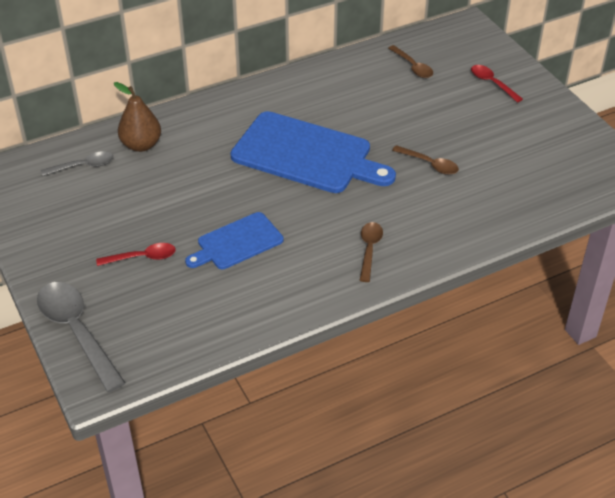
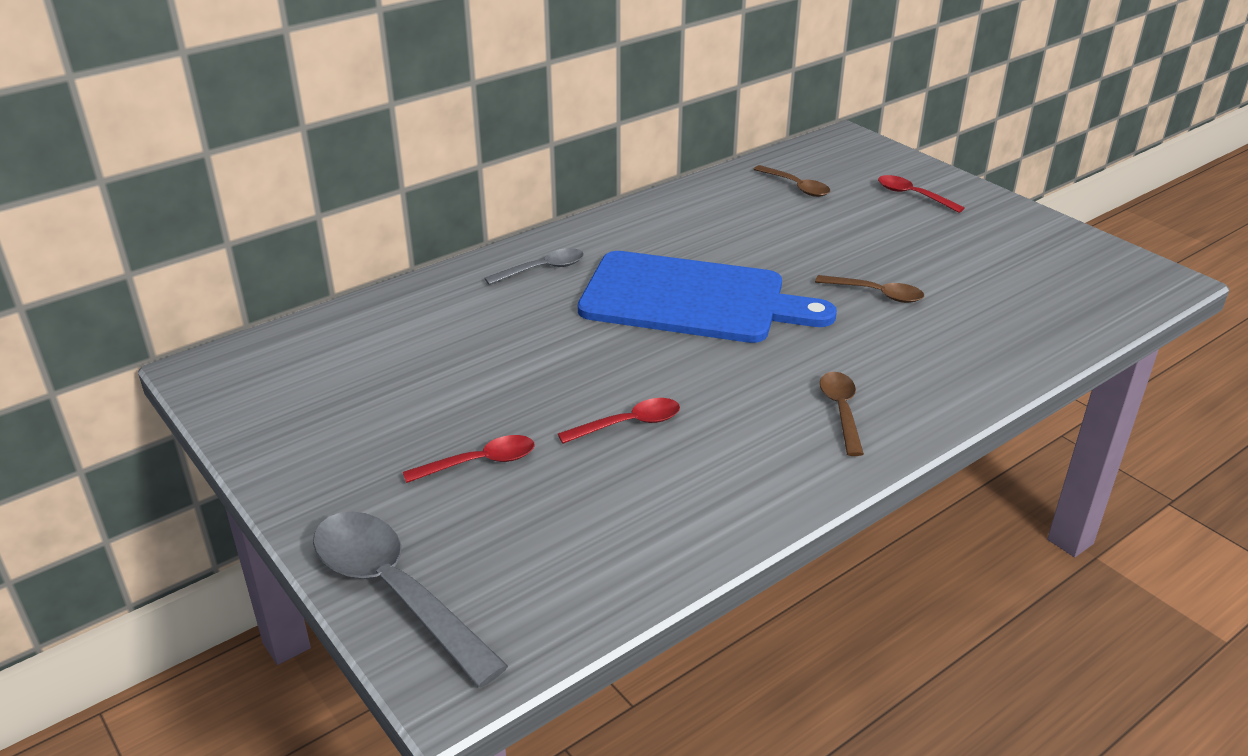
camera: 10 degrees left, 10 degrees down
grey spoon [41,151,113,176] -> grey spoon moved to [484,248,584,285]
brown pear [114,82,161,152] -> none
blue cutting board [185,212,284,269] -> red spoon [558,398,680,444]

